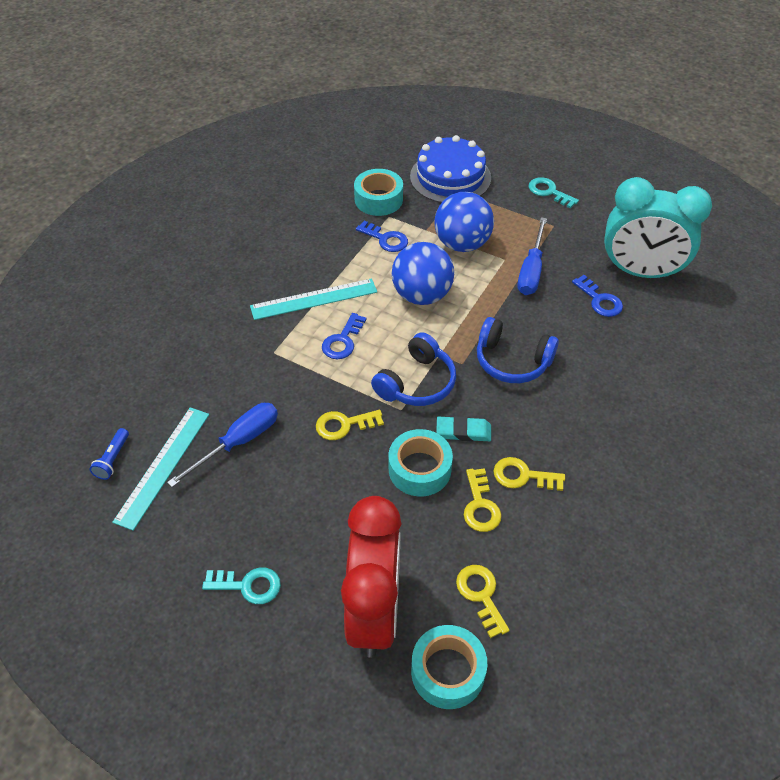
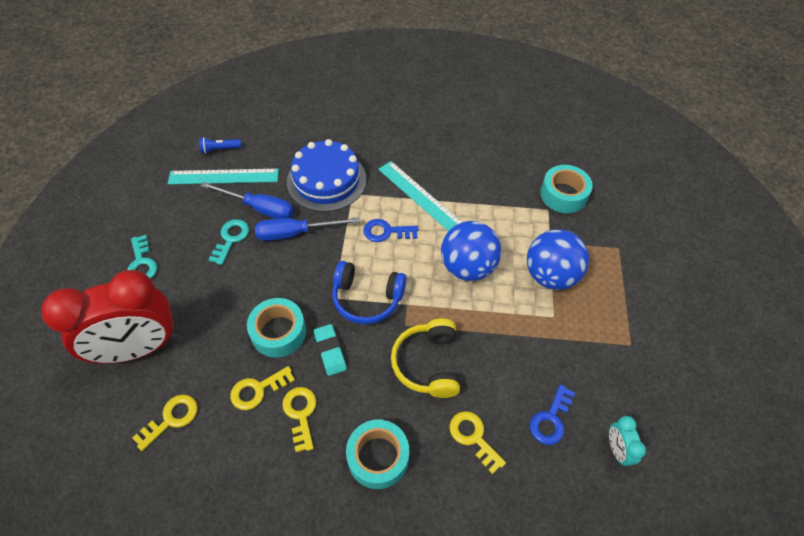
camera: 65 degrees right, 5 degrees up
yellow key [316,410,384,440] -> yellow key moved to [450,411,506,474]
blue key [356,220,408,252] -> none
blue cake [410,135,491,203] -> blue cake moved to [287,139,366,212]
turquoise tape [411,625,487,709] -> turquoise tape moved to [346,420,409,489]
blue headphones [477,317,559,383] -> yellow headphones [391,318,460,398]
blue screwdriver [517,217,547,295] -> blue screwdriver moved to [255,217,360,241]
turquoise key [529,177,579,209] -> turquoise key moved to [209,219,249,265]
turquoise clock [604,177,712,280] -> turquoise clock [609,416,646,466], size x0.40

